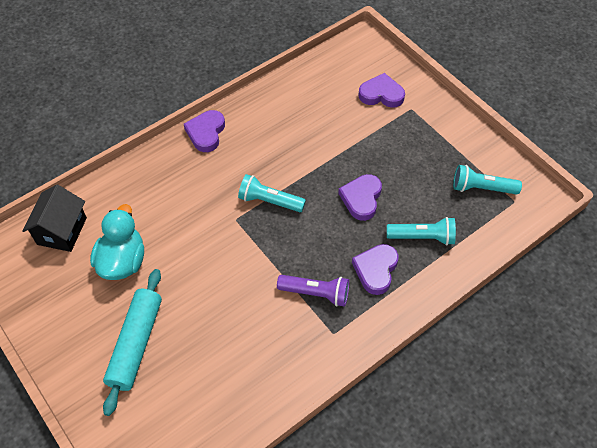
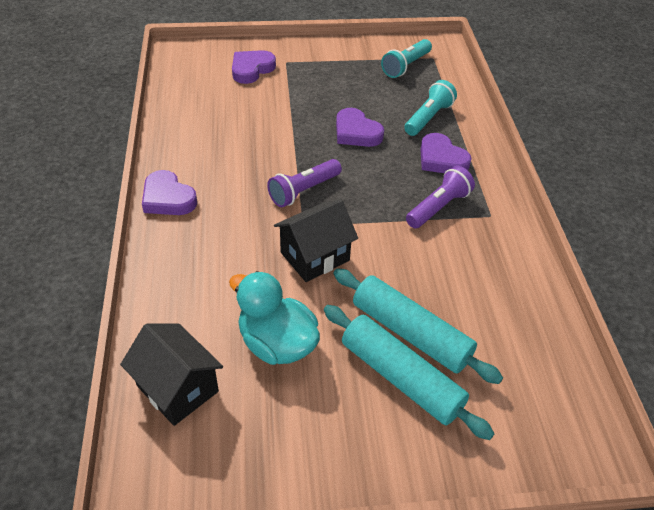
camera: 60 degrees left, 10 degrees down
turquoise flashlight [238,174,306,212] -> purple flashlight [267,159,342,207]
none -> black house [274,199,358,282]
none -> turquoise rolling pin [333,268,503,384]

